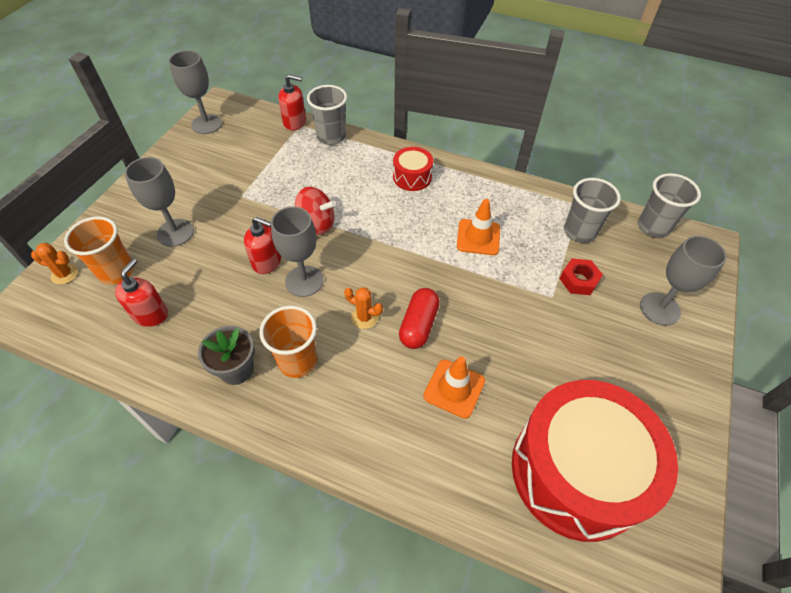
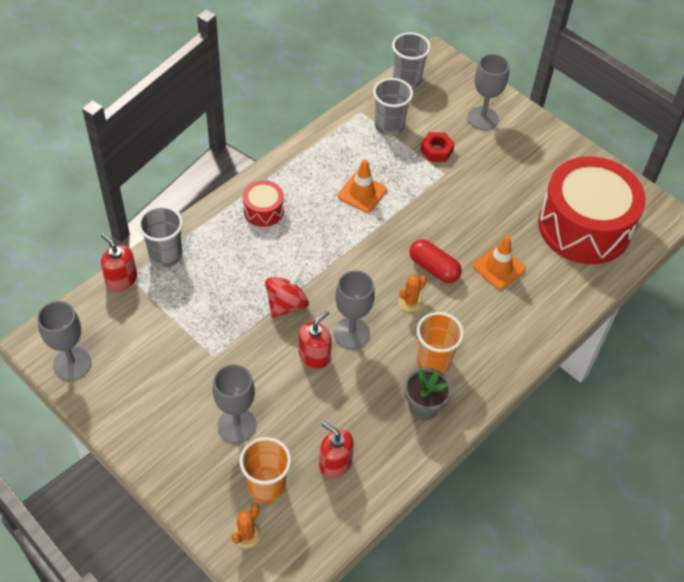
camera: 70 degrees left, 0 degrees up
red soap dispenser [278,74,306,130] -> red soap dispenser turned 75 degrees counterclockwise [101,233,137,292]

